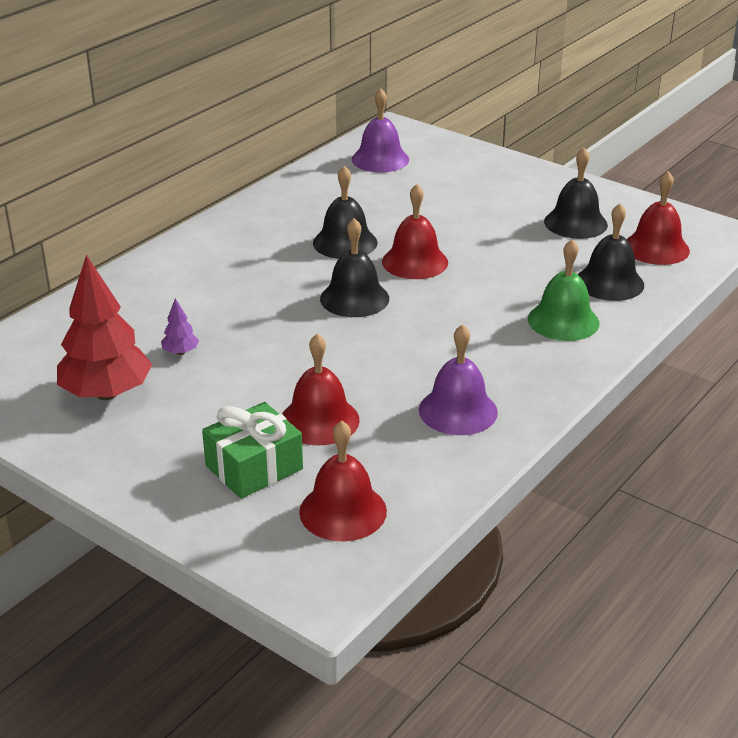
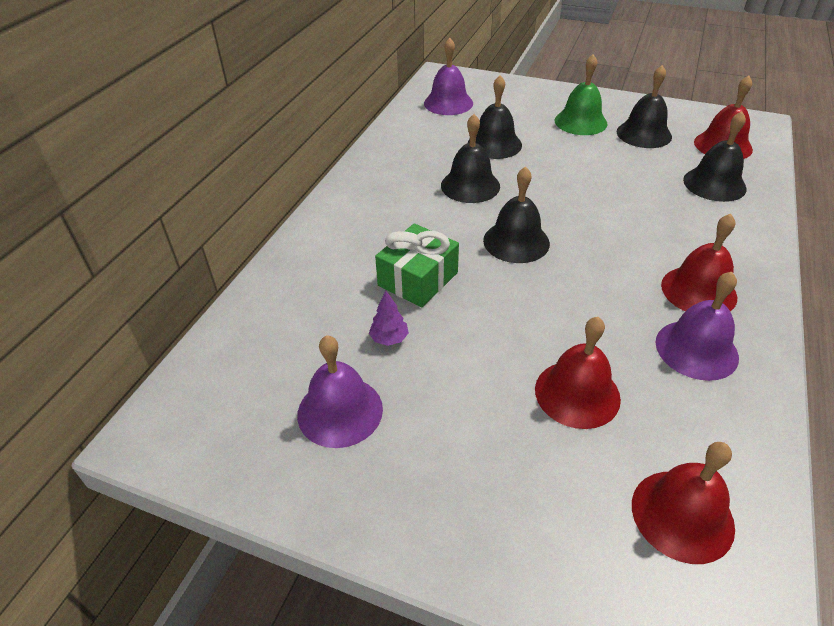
camera: 15 degrees left, 10 degrees up
red tree [57,255,152,400] -> purple bell [297,335,383,448]
green gift [202,402,303,499] -> green gift moved to [375,223,459,307]
red bell [382,184,448,279] -> red bell moved to [661,214,737,312]
green bell [528,239,599,341] -> green bell moved to [555,54,608,135]
none -> black bell [468,75,522,159]

